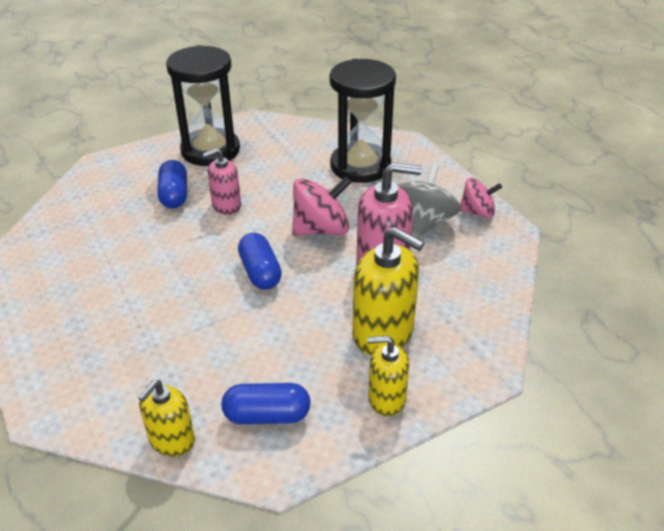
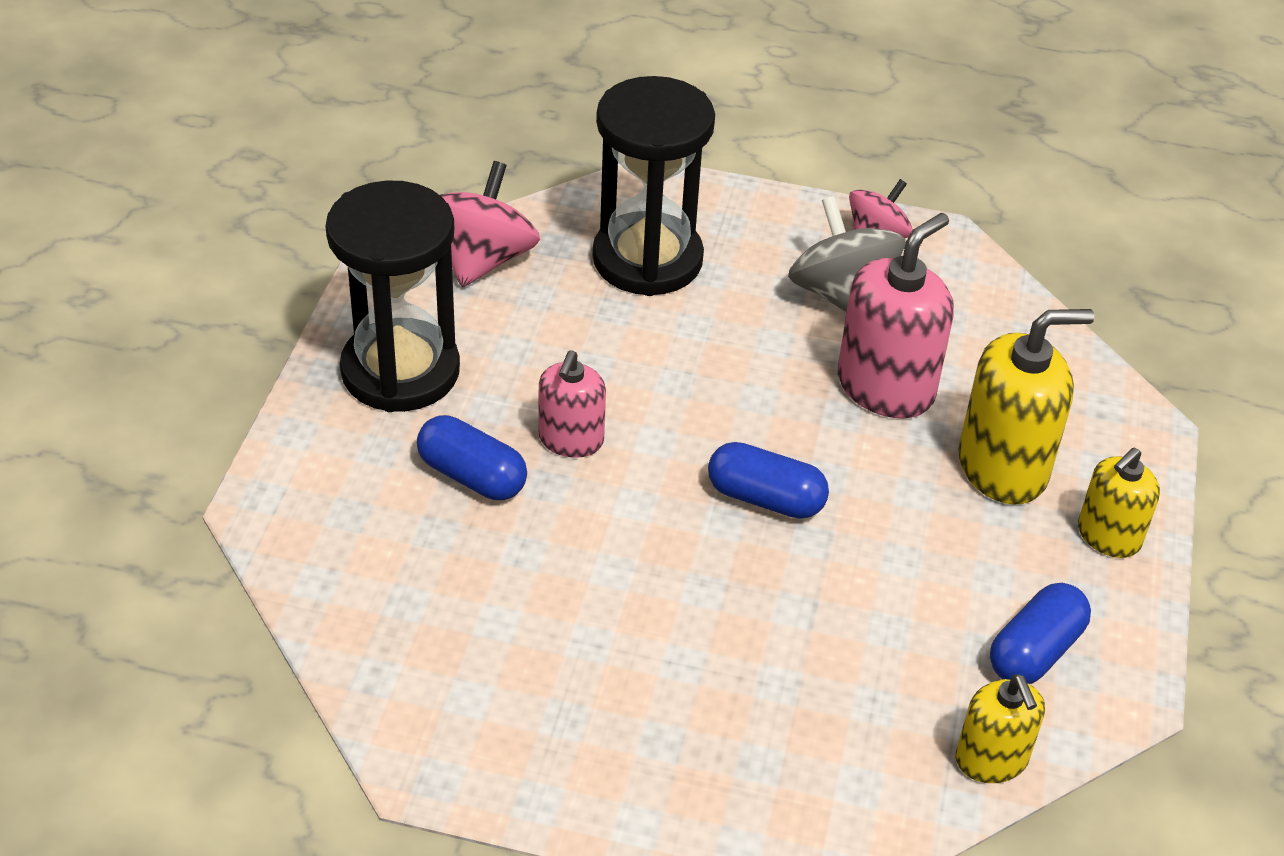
camera: 50 degrees left, 5 degrees up
pink spinning top [292,176,351,236] -> pink spinning top moved to [440,161,540,287]

